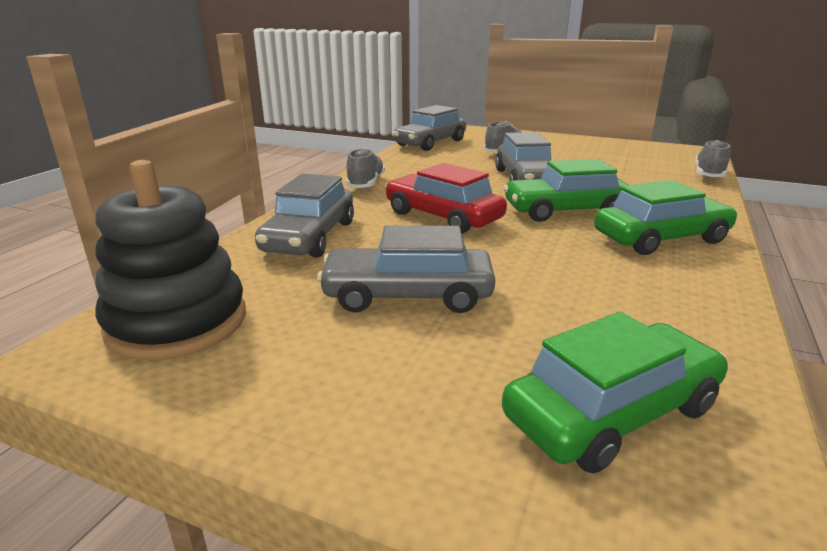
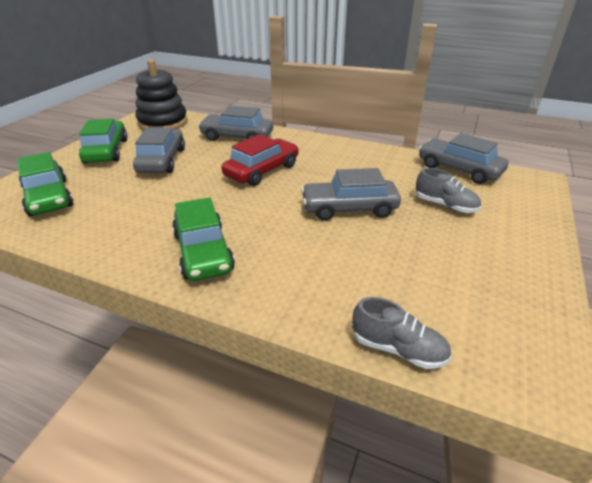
camera: 90 degrees right, 10 degrees up
grey shoe [346,148,385,188] -> none
green car [503,159,628,222] -> green car moved to [79,119,128,163]

